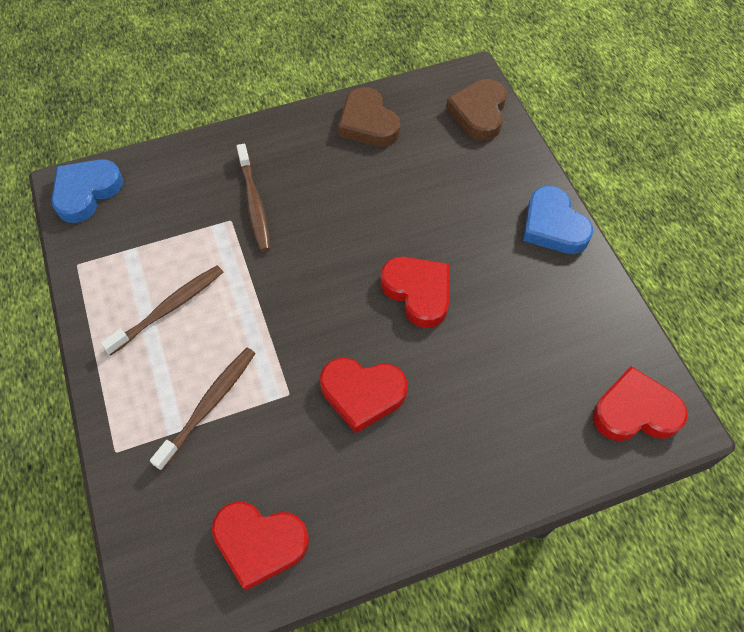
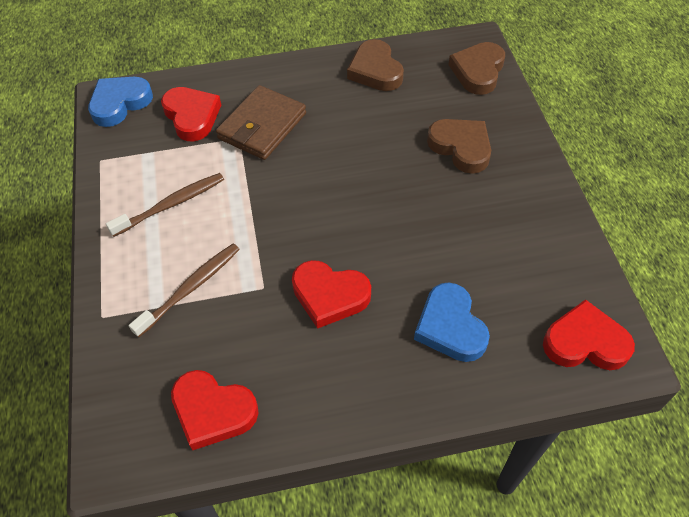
camera: 10 degrees right, 5 degrees down
brown toothbrush [236,144,270,252] -> brown wallet [216,85,306,160]
red heart [380,257,449,328] -> red heart moved to [161,87,221,141]
blue heart [523,186,593,254] -> blue heart moved to [414,282,490,362]
none -> brown heart [427,119,491,174]

